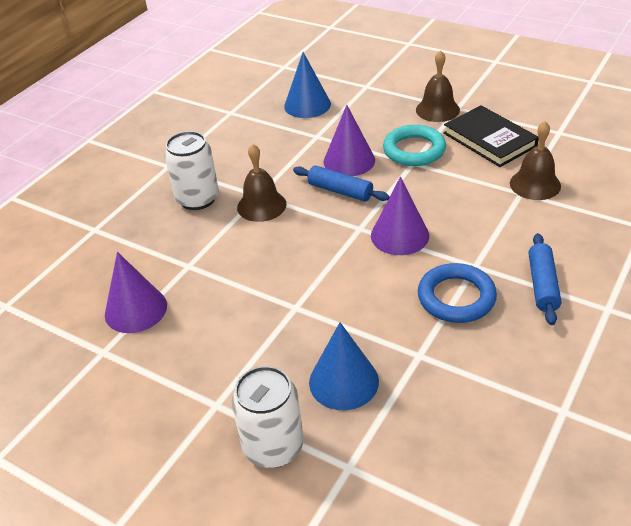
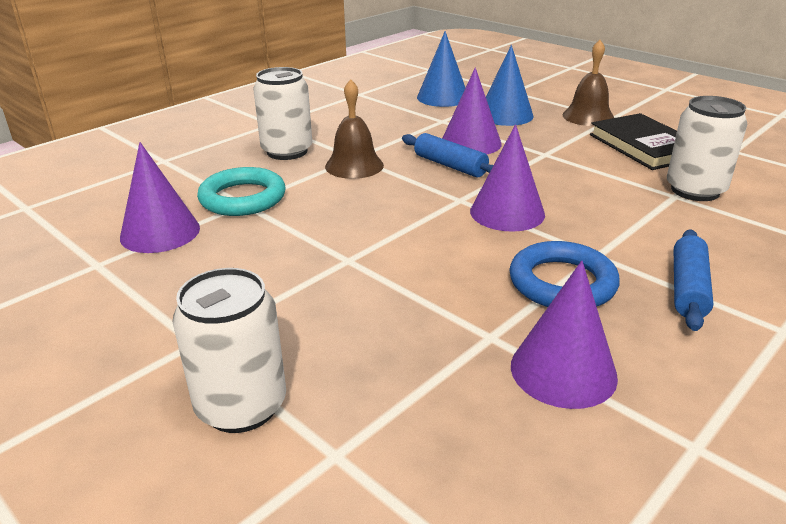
camera: 10 degrees right, 10 degrees down
blue cone [309,322,379,410] -> blue cone moved to [486,45,534,126]
turquoise ring [383,125,446,166] -> turquoise ring moved to [197,167,286,216]
brown bell [510,121,561,200] -> white can [667,96,747,201]
none -> purple cone [511,261,618,409]

